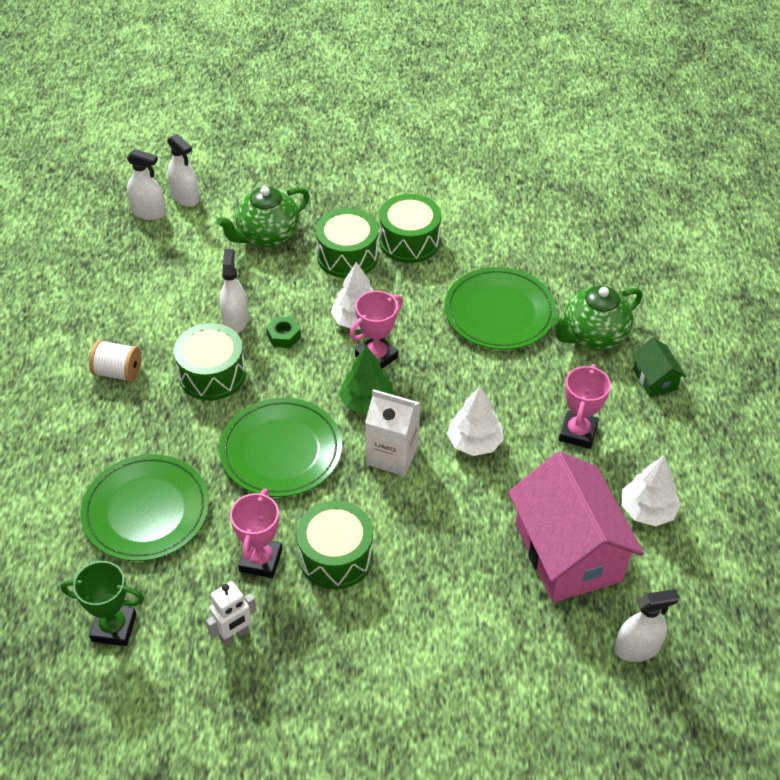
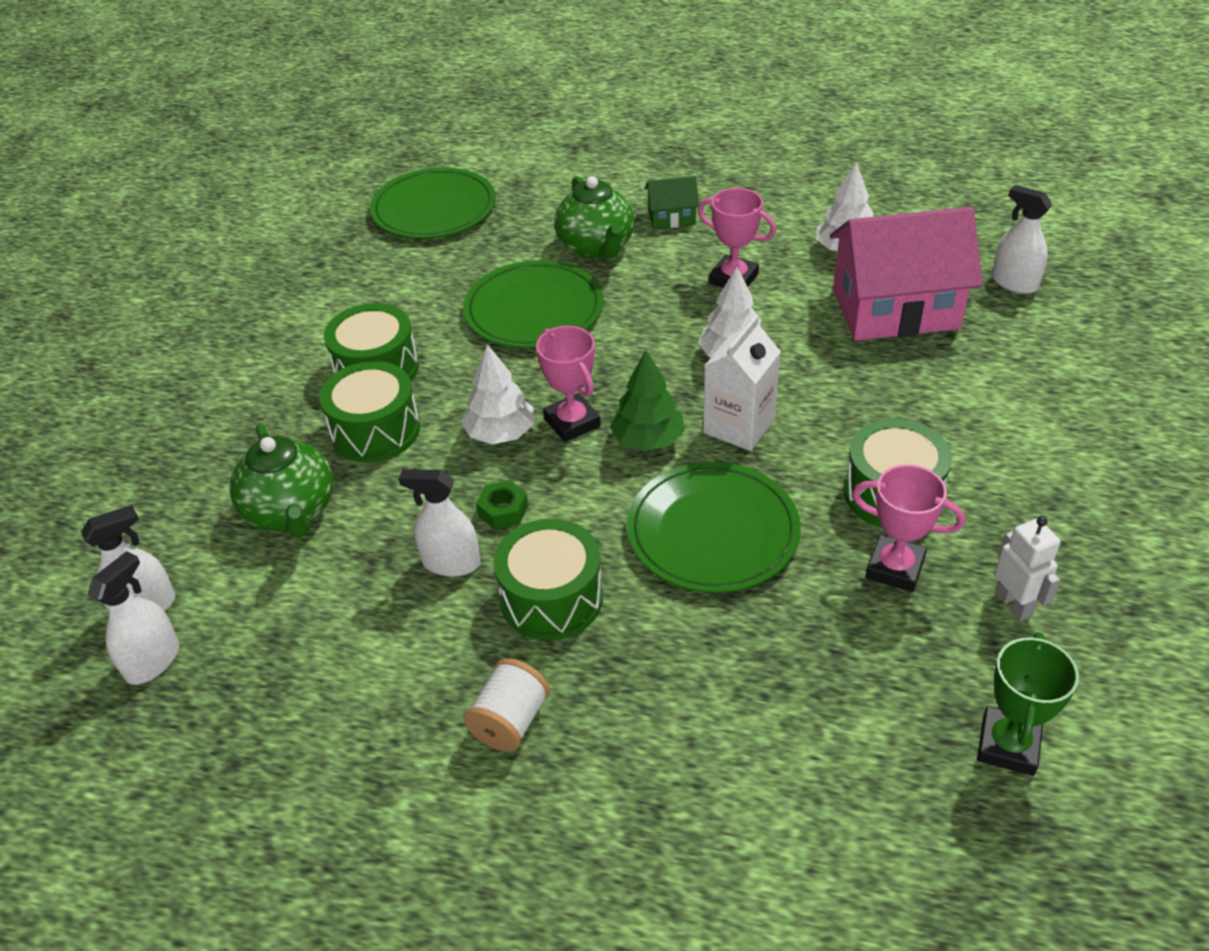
camera: 75 degrees left, 5 degrees down
green plate [80,454,209,561] -> green plate moved to [370,167,496,239]
white spray bottle [615,589,680,662] -> white spray bottle turned 45 degrees counterclockwise [992,185,1052,294]

